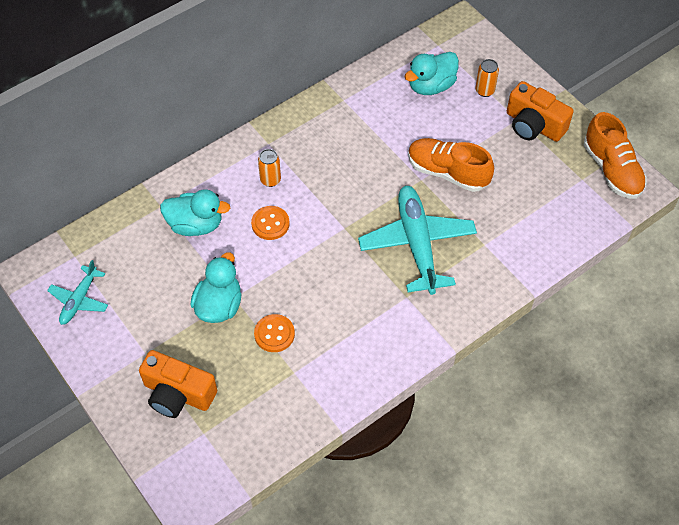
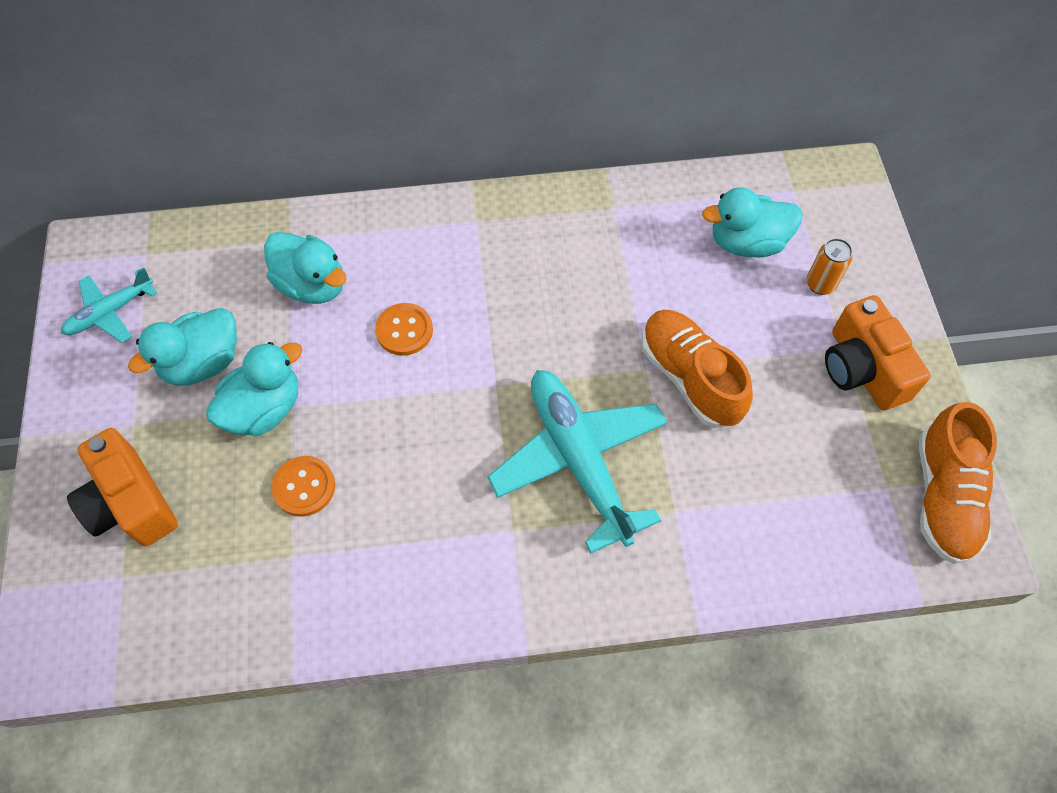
camera: 30 degrees right, 5 degrees up
orange can [258,149,281,187] -> none
turquoise plane [358,186,477,295] -> turquoise plane turned 45 degrees counterclockwise [487,370,667,553]
none -> turquoise duck [128,308,237,386]

